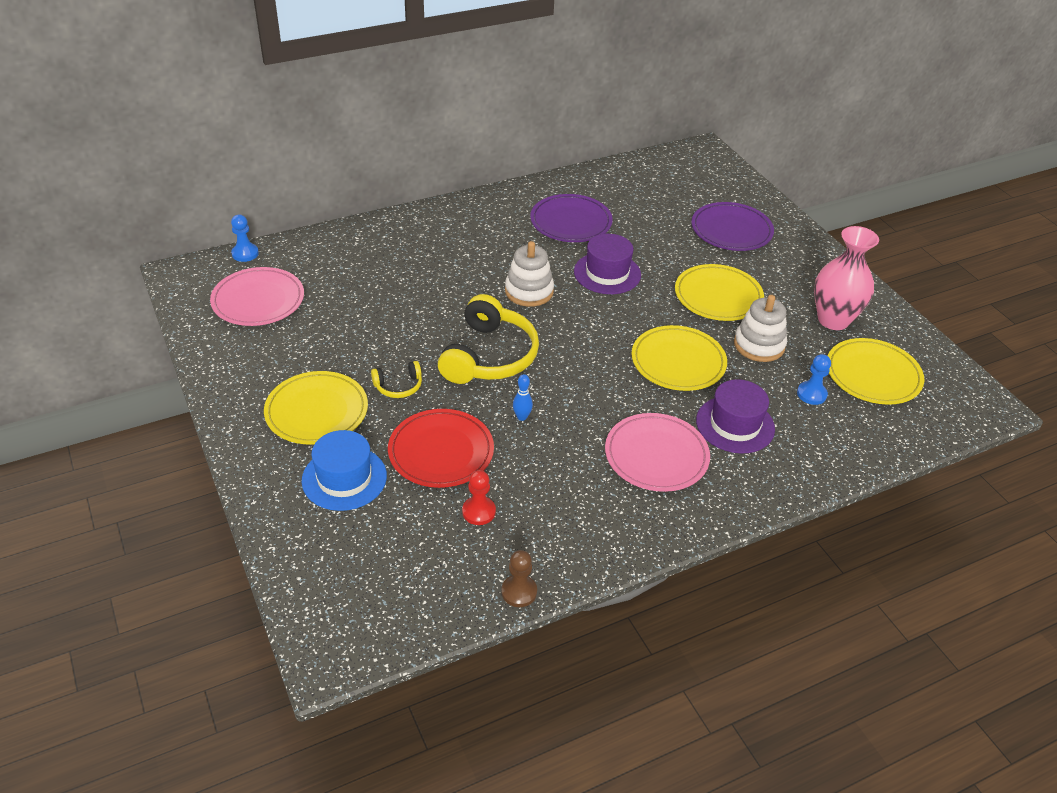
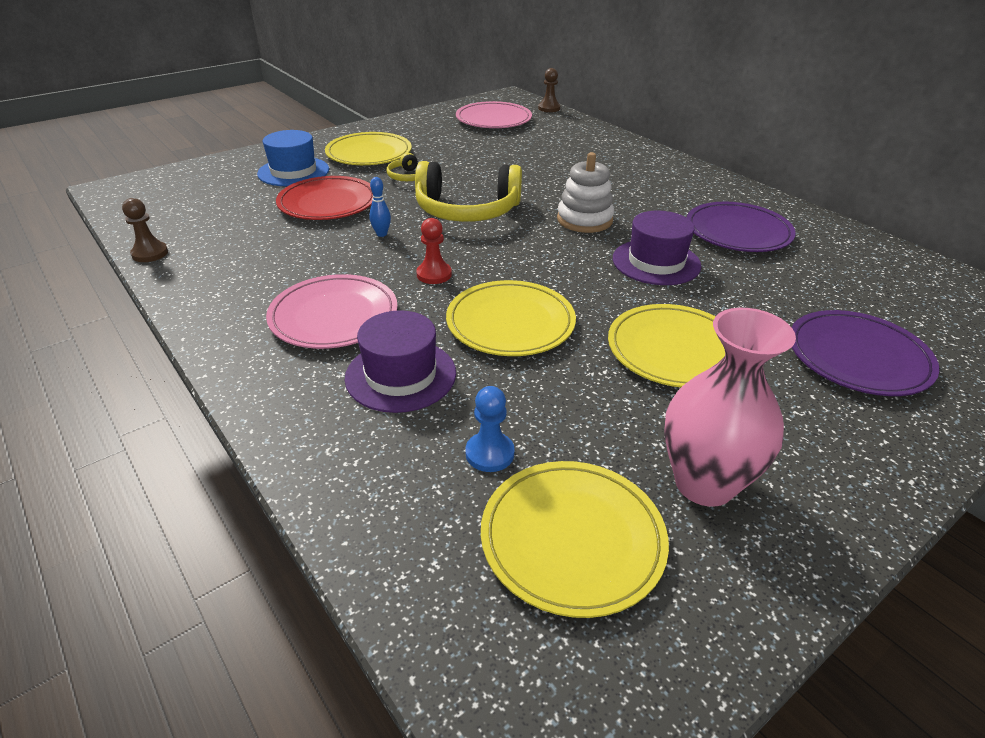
camera: 80 degrees right, 5 degrees down
blue pawn [231,215,259,262] -> brown pawn [538,68,560,112]
red pawn [462,470,496,525] -> red pawn moved to [416,218,452,284]
white stacking toy [734,295,787,362] -> none

